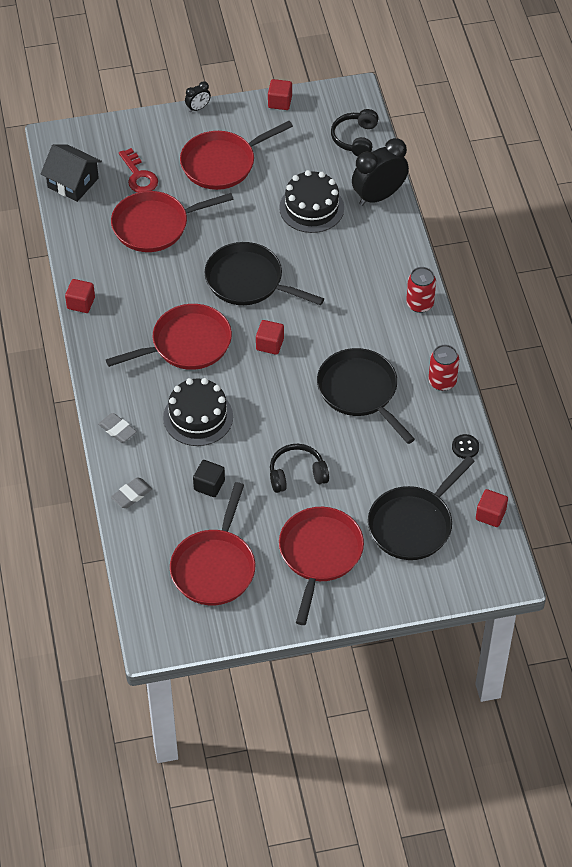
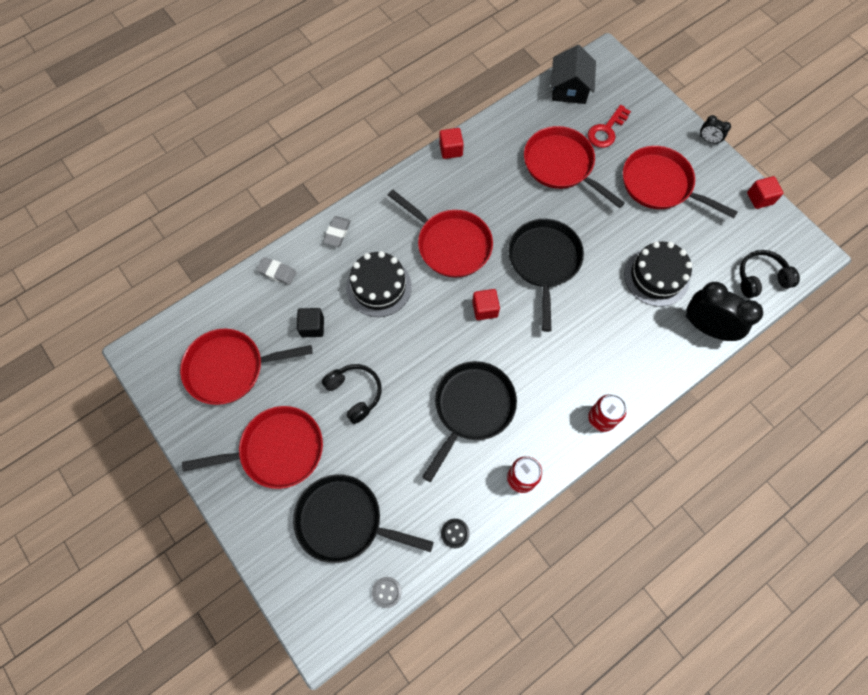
camera: 65 degrees right, 15 degrees up
red cube [476,489,508,527] -> grey button [372,577,402,608]

